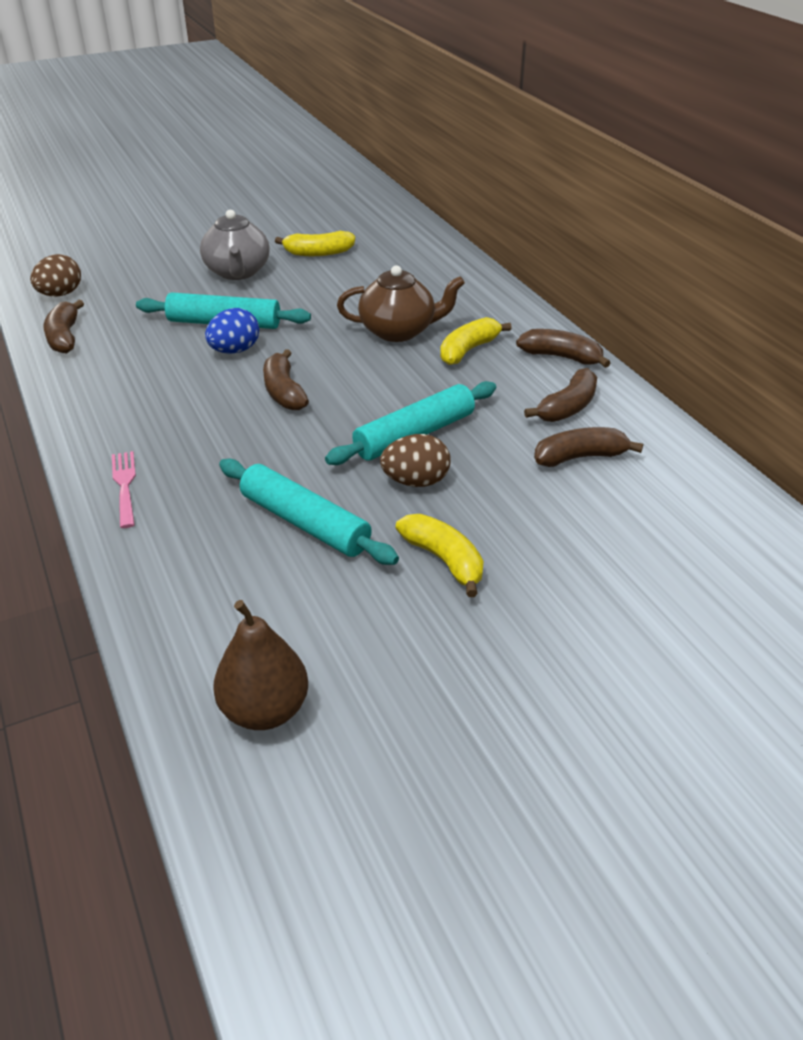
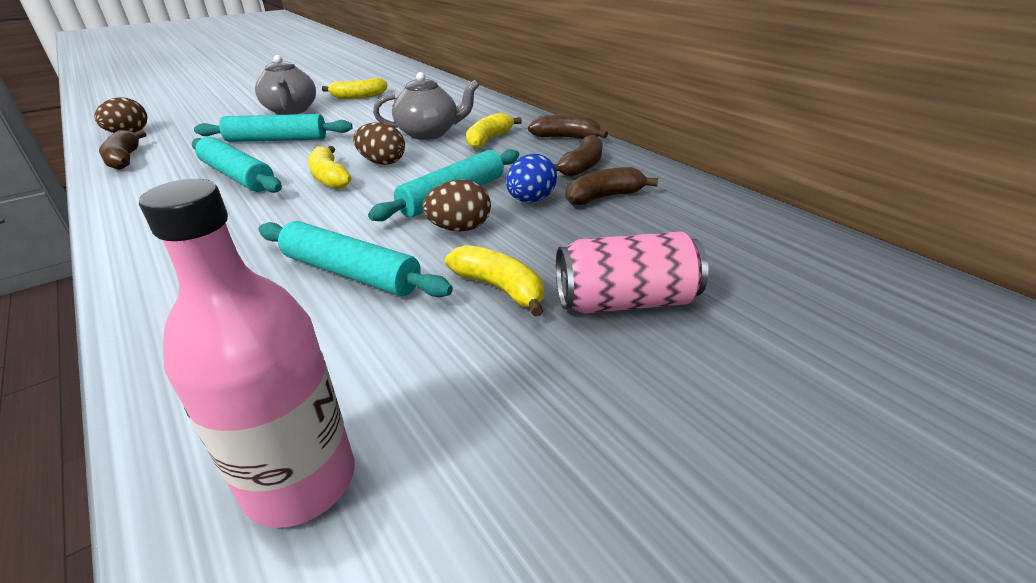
camera: 10 degrees left, 5 degrees down
pink fork [112,451,136,528] -> none
blue egg [205,308,259,354] -> blue egg moved to [506,154,557,202]
brown pear [213,600,308,730] -> pink bottle [139,179,354,528]
brown banana [263,349,309,410] -> yellow banana [308,146,351,189]
brown teapot [337,265,465,342] -> grey teapot [373,72,479,140]
none -> turquoise rolling pin [192,137,282,193]
none -> brown egg [353,122,405,165]
none -> pink can [556,232,708,313]

